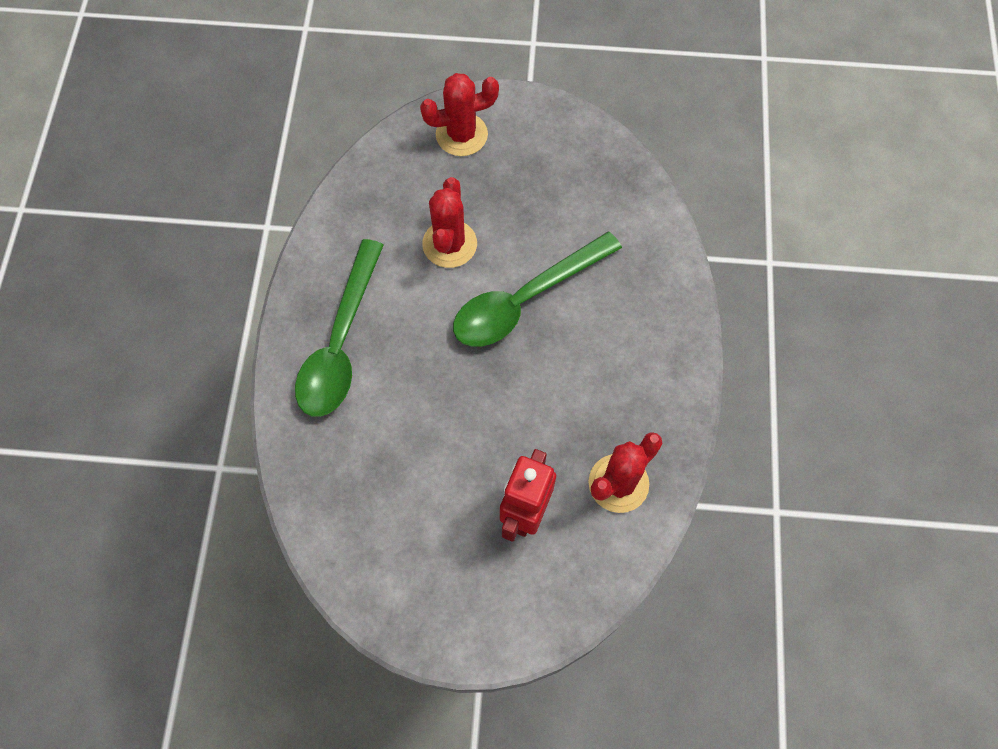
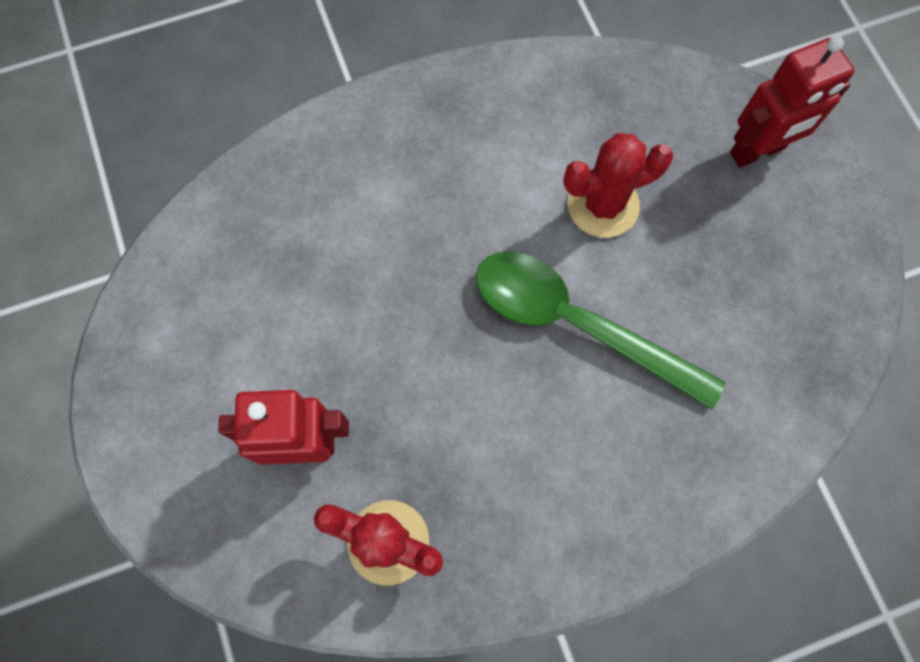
camera: 65 degrees right, 5 degrees up
green spoon [295,239,384,417] -> none
red cactus [420,73,499,156] -> red robot [730,36,855,168]

